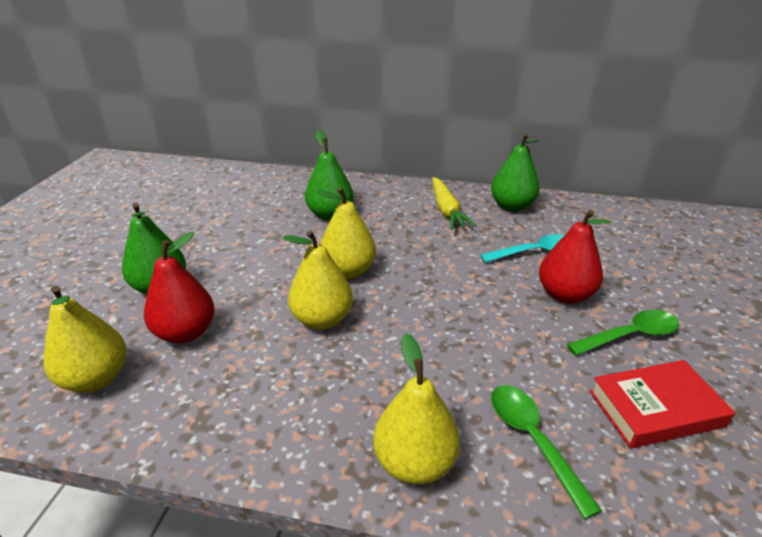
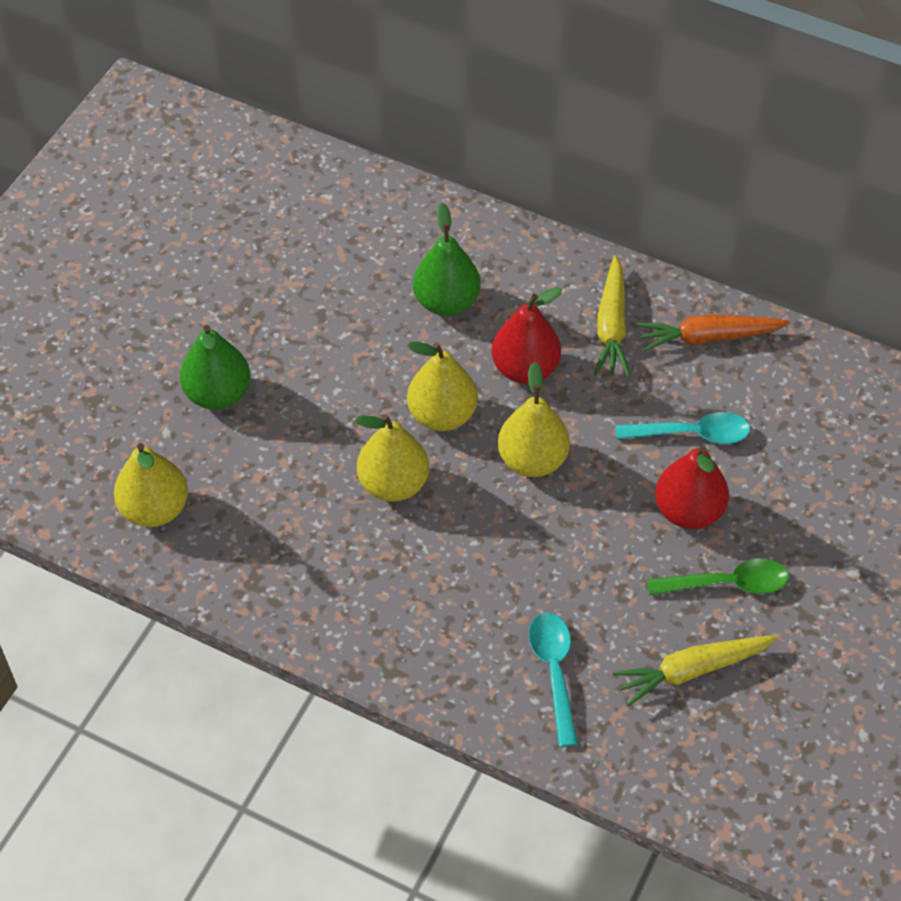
camera: 15 degrees right, 20 degrees up
red pear [144,232,215,344] -> red pear moved to [492,287,562,384]
yellow pear [373,333,460,484] -> yellow pear moved to [498,362,570,477]
green pear [491,133,540,212] -> orange carrot [637,314,790,351]
green spoon [491,385,602,519] -> turquoise spoon [529,613,578,747]
red book [589,360,735,448] -> yellow carrot [613,635,777,706]

